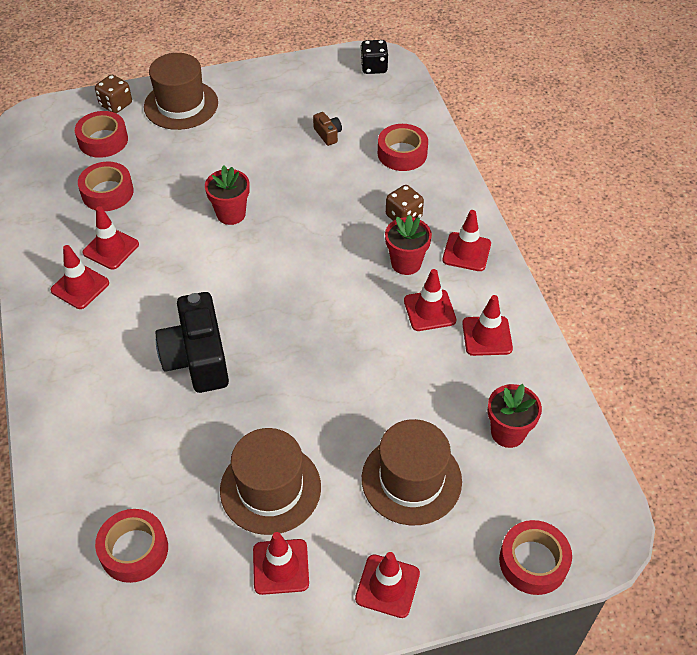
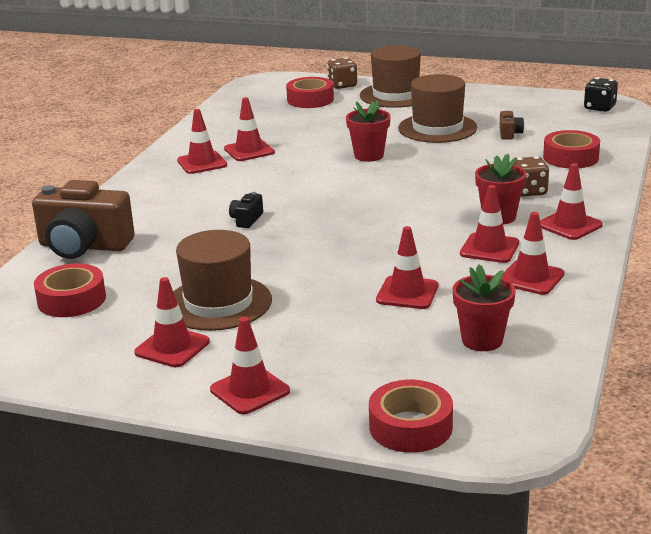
camera: 35 degrees right, 25 degrees down
red tape [78,162,134,211] -> none
black camera [155,292,229,393] -> black camera [229,192,263,228], size x0.43
brown hat [362,419,462,525] -> brown hat moved to [398,74,477,143]
none -> brown camera [32,180,134,259]
none -> red traffic cone [376,226,438,309]

